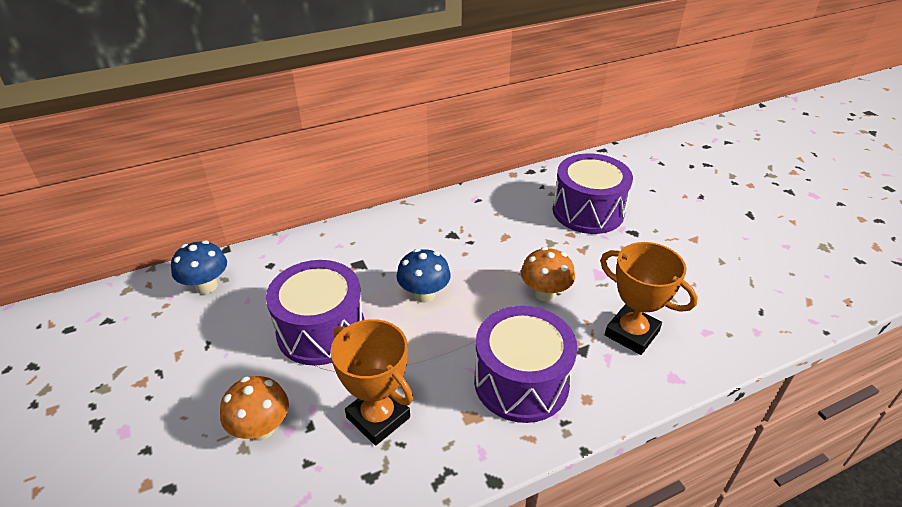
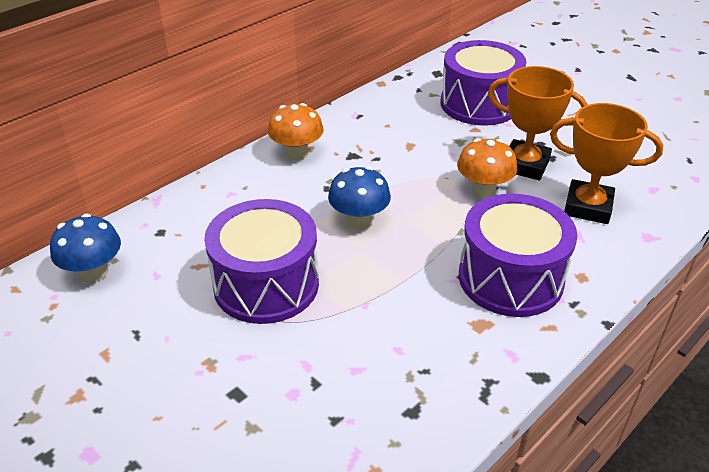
camera: 20 degrees left, 0 degrees up
orange mushroom [220,376,289,441] -> orange mushroom moved to [268,103,324,160]
orange trophy [331,319,413,446] -> orange trophy moved to [488,66,588,180]

